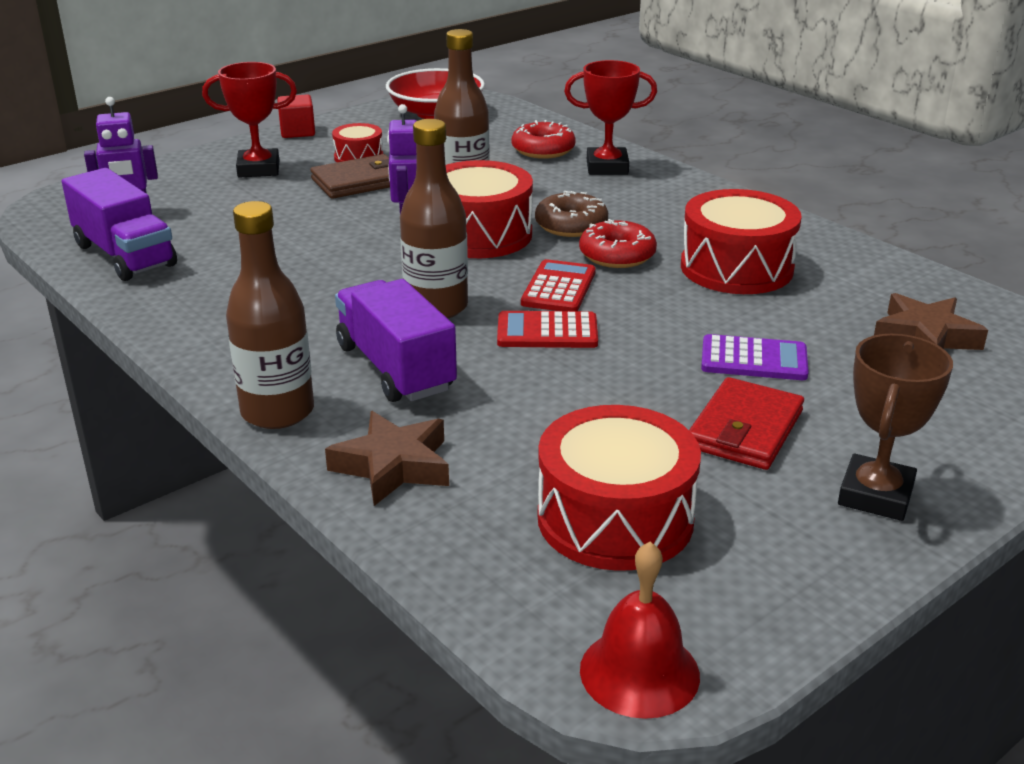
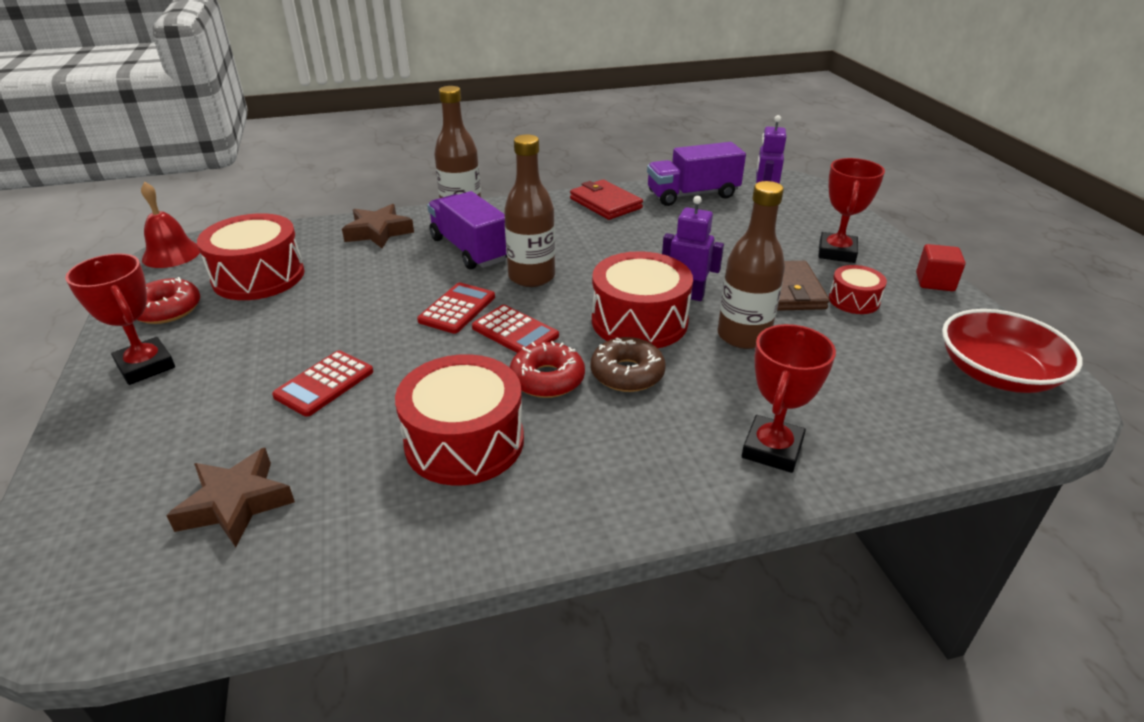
camera: 115 degrees right, 5 degrees up
purple truck [335,279,457,402] -> purple truck turned 120 degrees counterclockwise [427,191,507,269]
red donut [512,120,576,159] -> red donut moved to [137,277,200,324]
red wallet [689,377,804,470] -> red wallet moved to [570,180,643,220]
purple calculator [701,334,809,380] -> red calculator [272,350,373,417]
brown trophy [838,334,953,521] -> red trophy [65,253,175,385]

